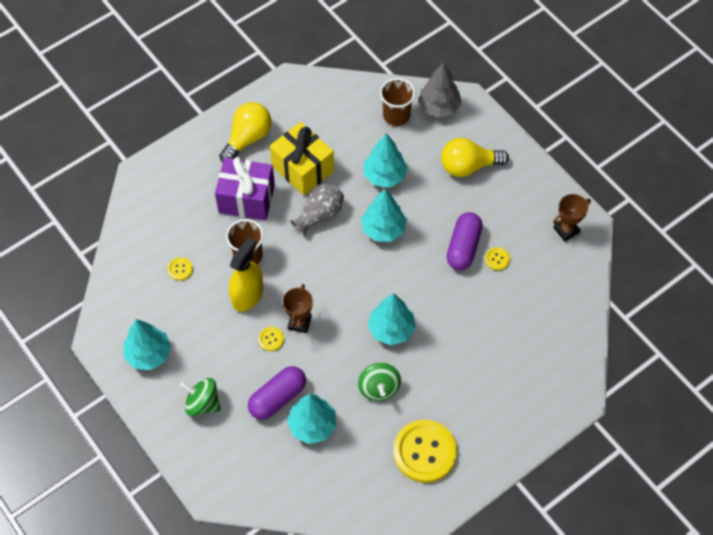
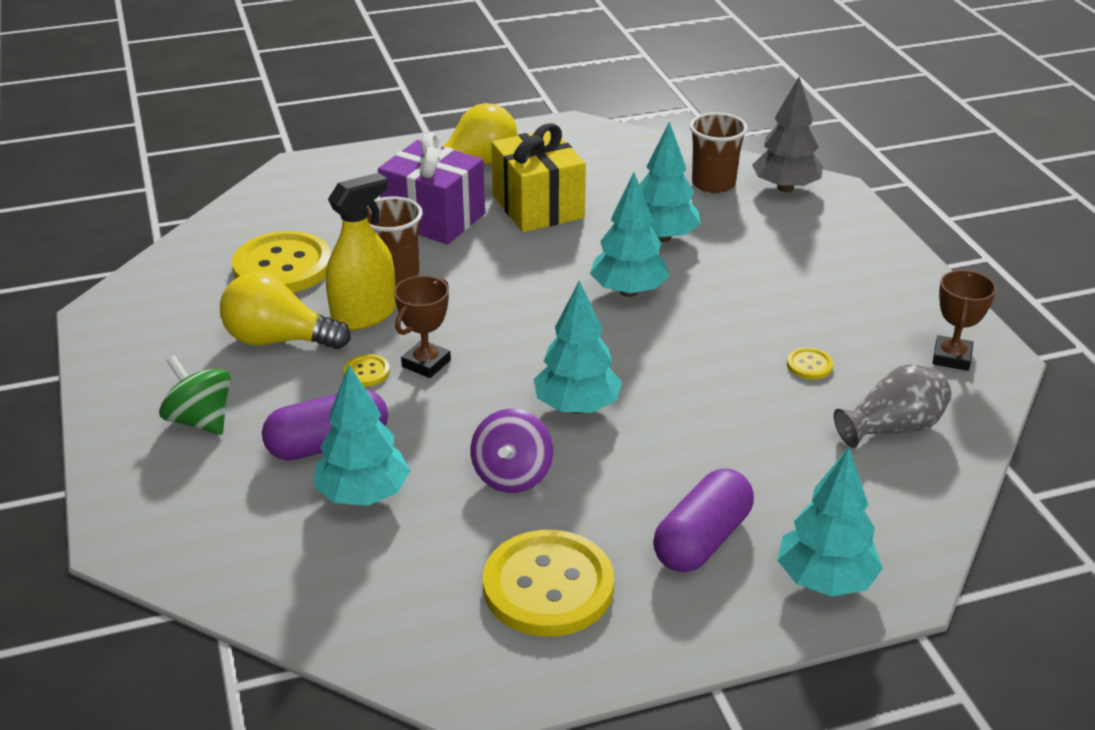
camera: 20 degrees right, 25 degrees down
turquoise tree [123,319,171,370] -> turquoise tree moved to [777,447,883,597]
yellow button [168,257,193,281] -> yellow button [232,231,331,293], size x2.37
grey vase [290,183,344,236] -> grey vase moved to [834,364,952,448]
green spinning top [358,363,401,401] -> purple spinning top [471,409,553,493]
yellow light bulb [441,138,509,177] -> yellow light bulb moved to [220,272,351,349]
purple capsule [447,212,483,270] -> purple capsule moved to [653,469,754,572]
brown trophy [553,194,591,241] -> brown trophy turned 60 degrees counterclockwise [933,270,996,371]

